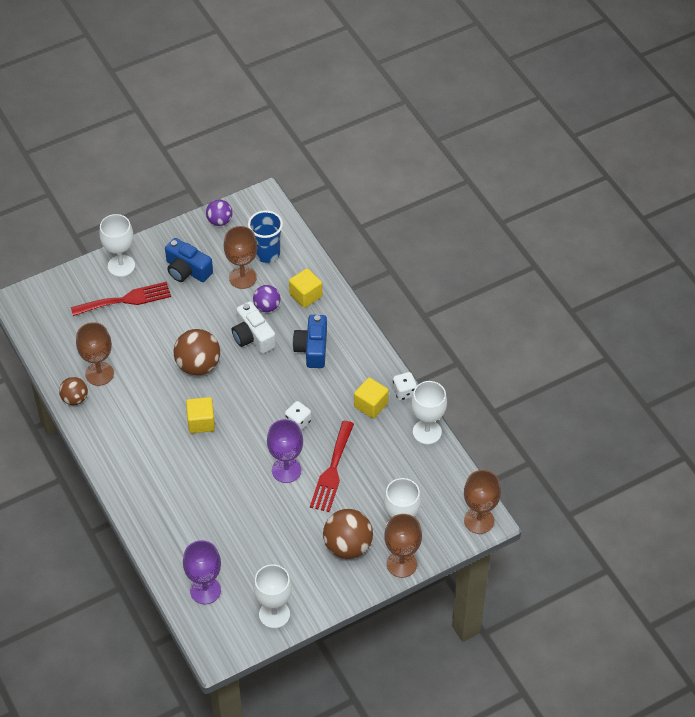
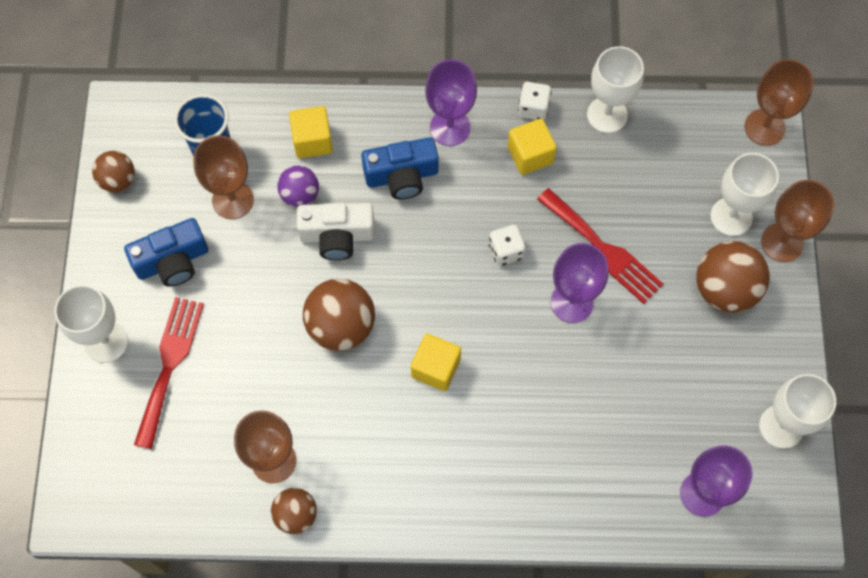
camera: 60 degrees left, 15 degrees up
purple ball [206,199,232,226] -> brown ball [92,151,135,192]
blue camera [293,315,327,368] -> blue camera turned 45 degrees counterclockwise [361,137,439,200]
none -> purple goblet [425,60,477,146]

